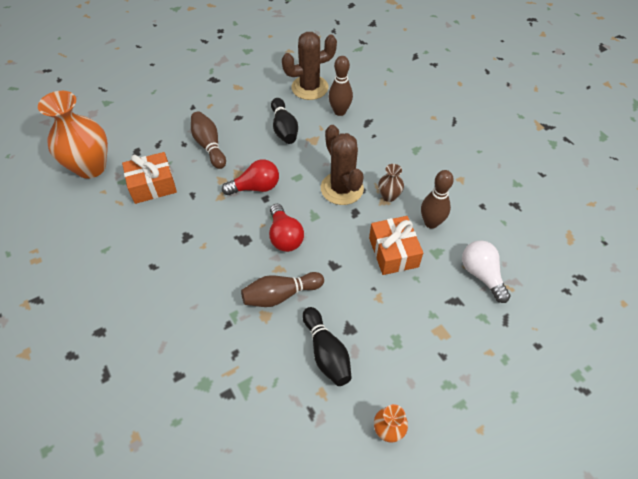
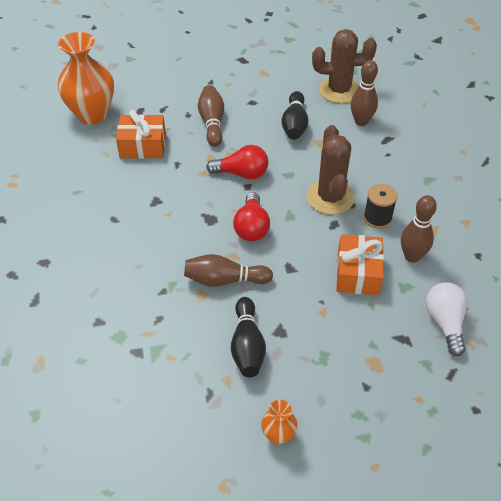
camera: 20 degrees right, 5 degrees down
brown vase [378,164,404,202] -> black spool [364,184,398,229]

